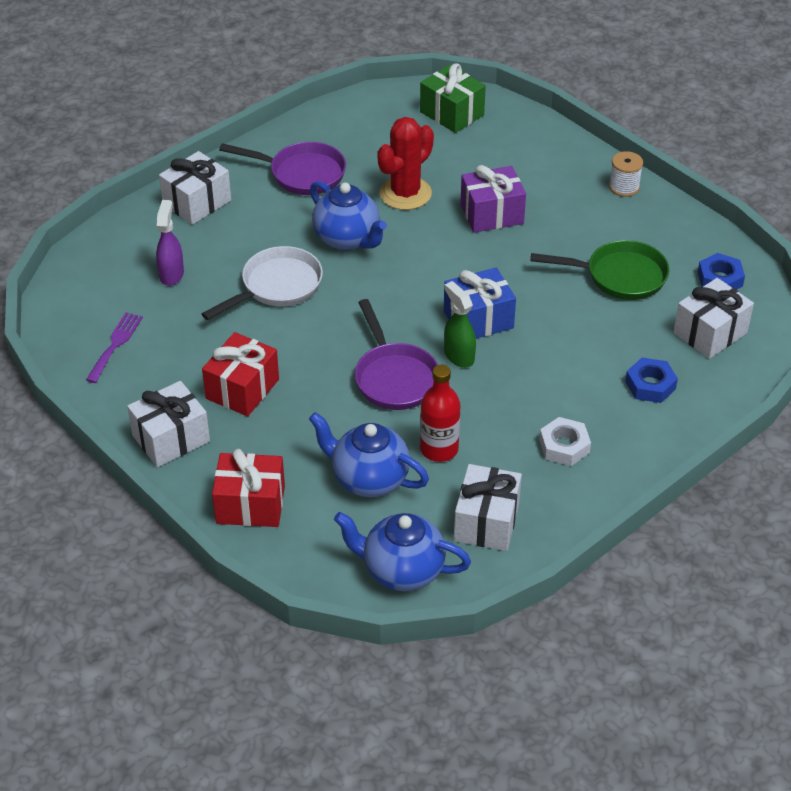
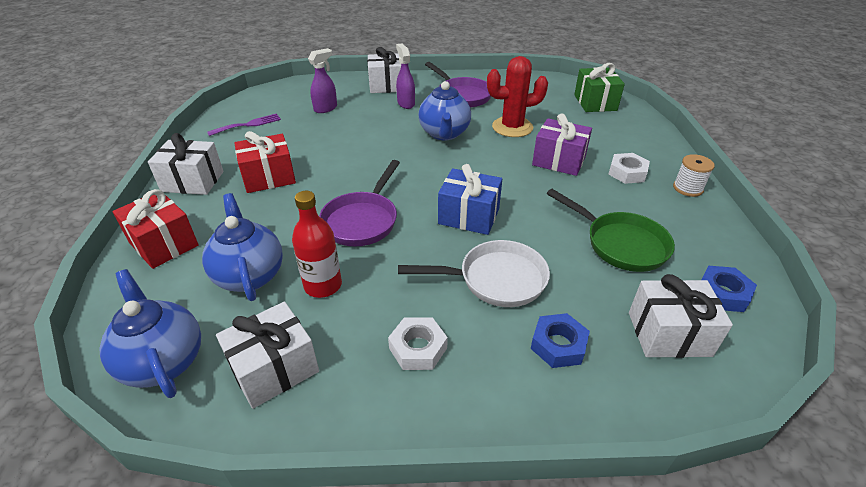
camera: 40 degrees right, 5 degrees down
white pan [202,246,323,320] -> white pan moved to [398,240,550,307]
green spray bottle [444,281,476,368] -> none
none -> purple spray bottle [396,43,415,109]
none -> white nut [608,153,650,184]

